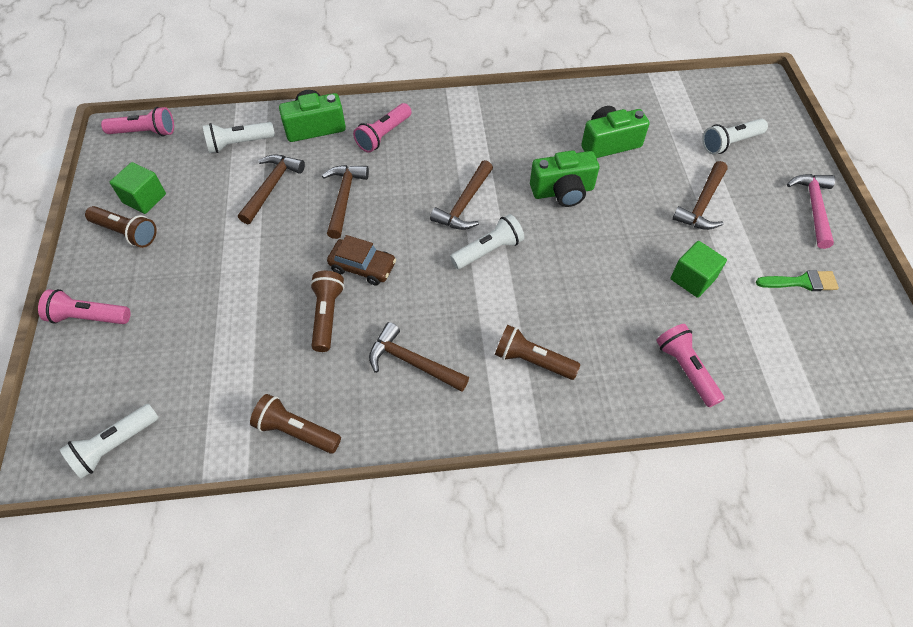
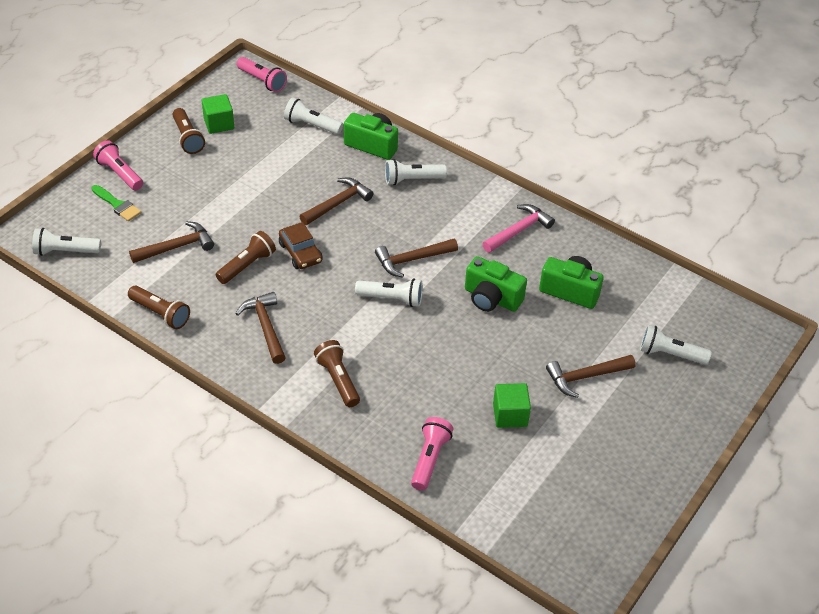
camera: 40 degrees right, 10 degrees down
brown hammer [238,154,305,224] -> brown hammer moved to [129,221,214,263]
brown flashlight [250,394,341,453] -> brown flashlight turned 150 degrees clockwise [128,286,190,329]
pink flashlight [353,103,412,153] -> white flashlight [385,159,447,185]
green brush [756,270,839,291] -> green brush moved to [91,185,141,221]
pink hammer [787,174,835,249] -> pink hammer moved to [482,204,555,253]

